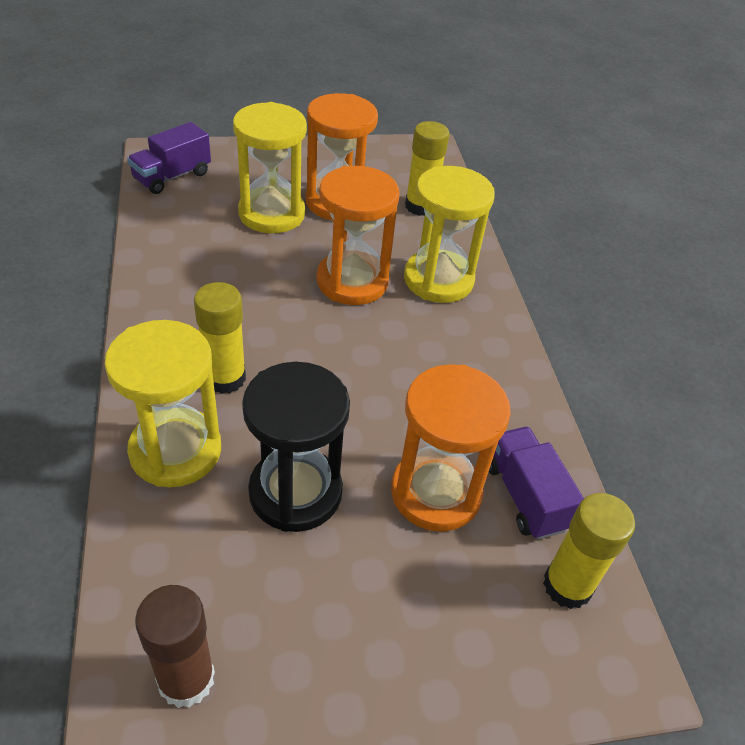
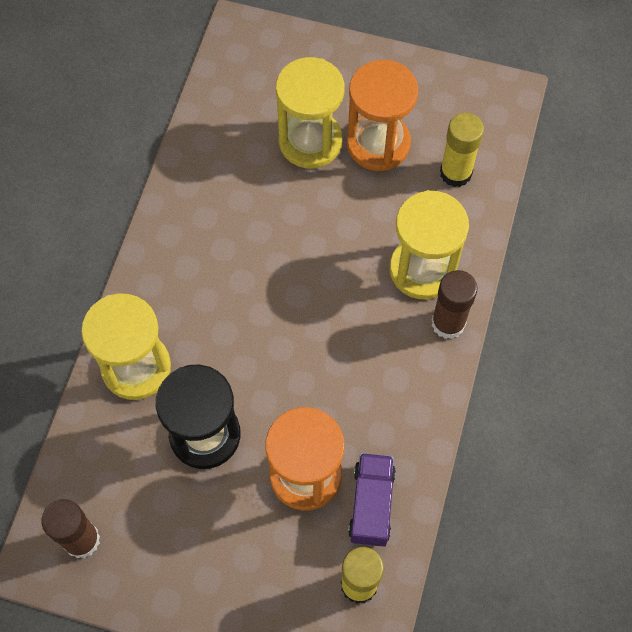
camera: 30 degrees right, 20 degrees up
purple truck [127,122,211,194] -> none
yellow glue stick [194,282,246,394] -> none
orange hourglass [317,166,400,305] -> none
none -> brown glue stick [432,270,478,339]

